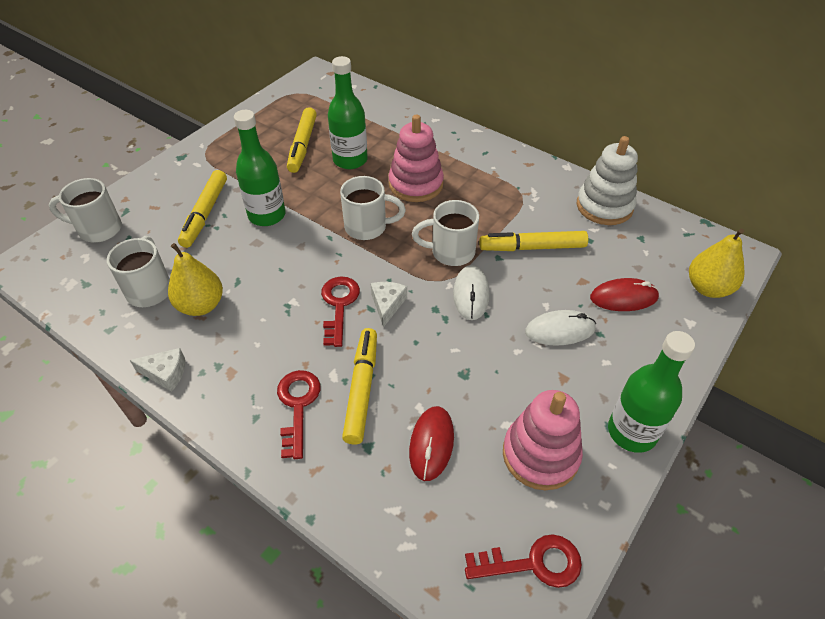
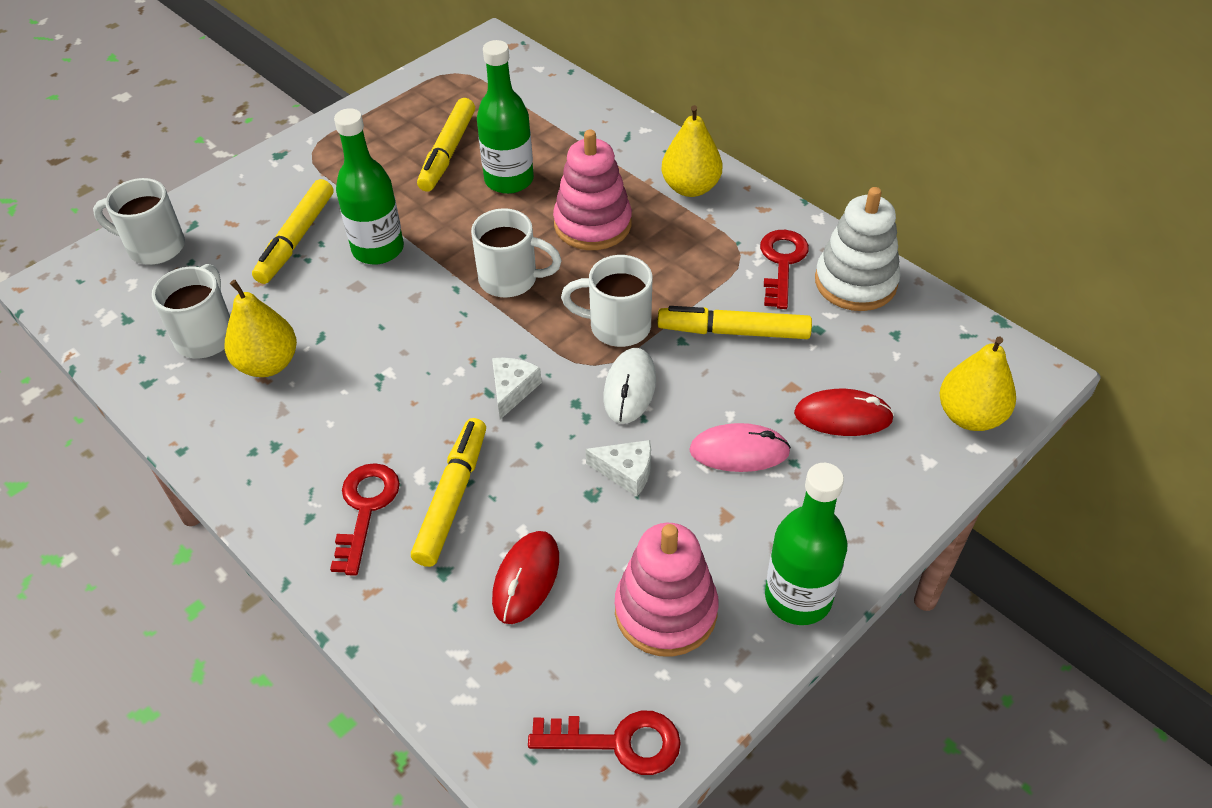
camera: 10 degrees right, 0 degrees up
white cheese [130,348,185,392] -> white cheese moved to [585,440,651,497]
red key [321,276,360,347] -> red key moved to [760,230,809,309]
white mouse [525,310,596,346] -> pink mouse [689,423,791,472]
none -> yellow pear [661,105,722,197]

